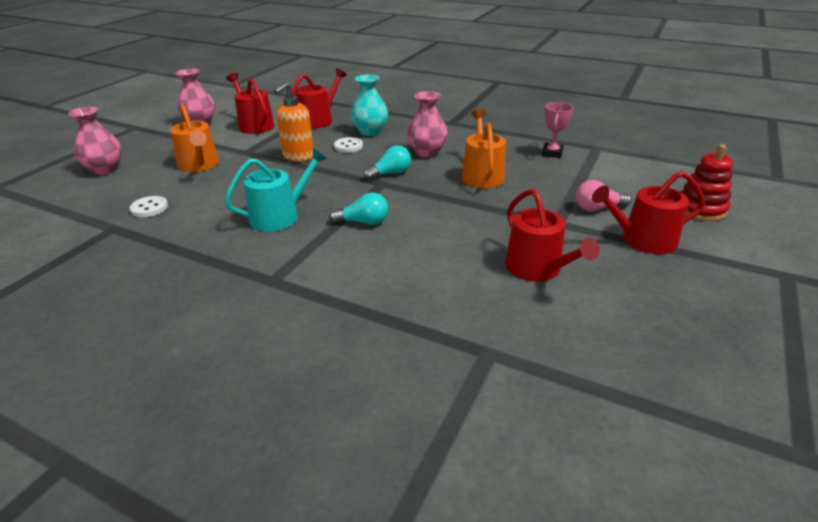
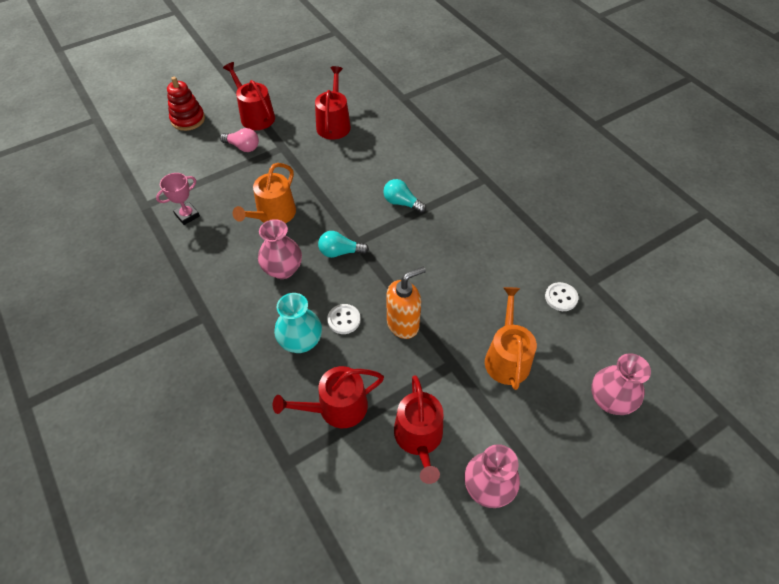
camera: 150 degrees left, 20 degrees up
turquoise watering can [225,148,327,232] -> none
red watering can [592,171,705,254] -> red watering can turned 150 degrees counterclockwise [223,62,275,130]

